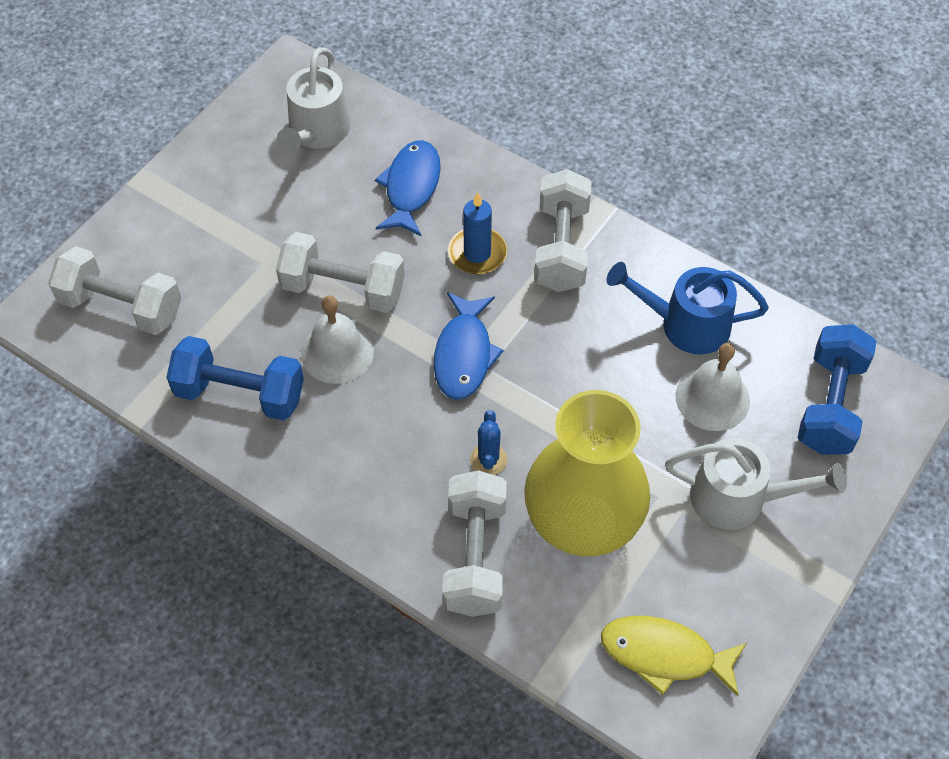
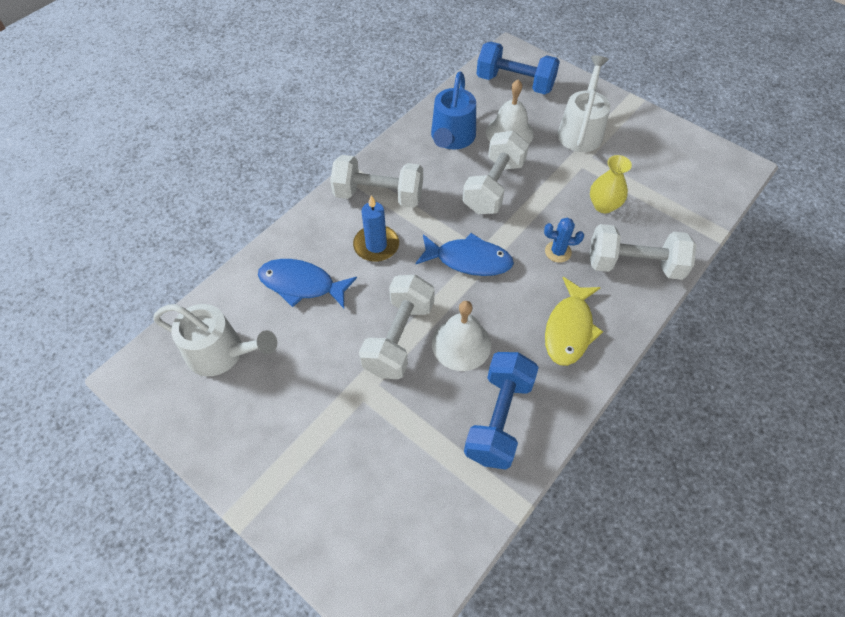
camera: 85 degrees left, 0 degrees up
white dumbbell [48,246,181,335] -> white dumbbell moved to [463,131,529,214]
yellow vase [524,390,650,556] -> yellow vase [590,155,632,213], size x0.45
yellow fish [601,616,747,696] -> yellow fish moved to [545,277,603,366]

